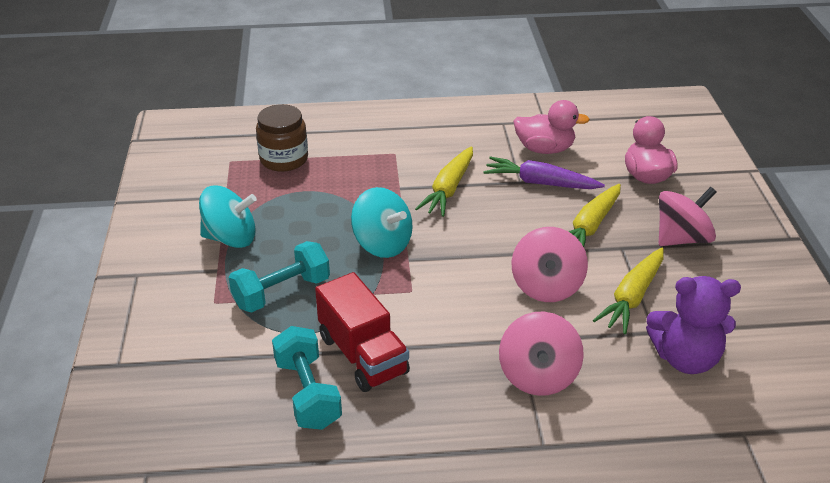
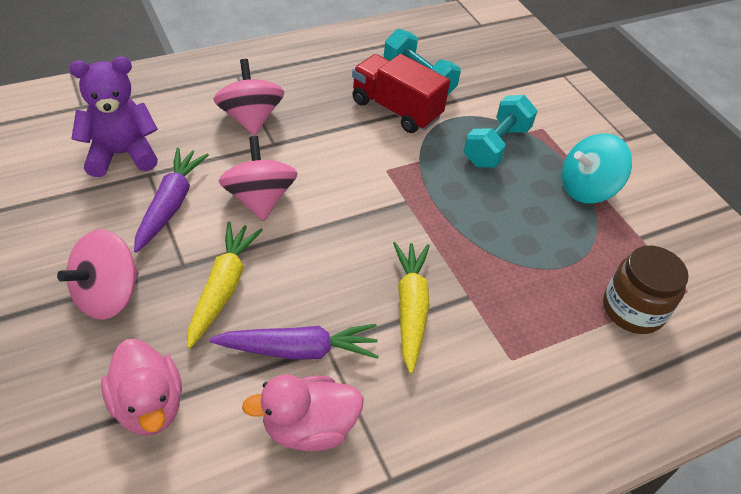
camera: 155 degrees right, 10 degrees up
turquoise spinning top [351,187,413,258] -> none
yellow carrot [593,248,664,334] -> purple carrot [134,148,209,253]

